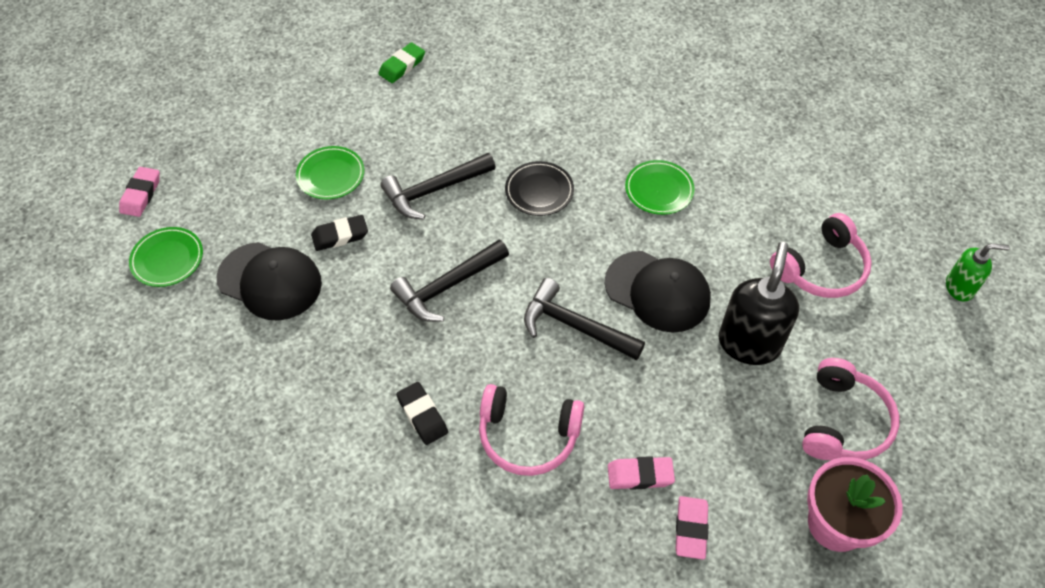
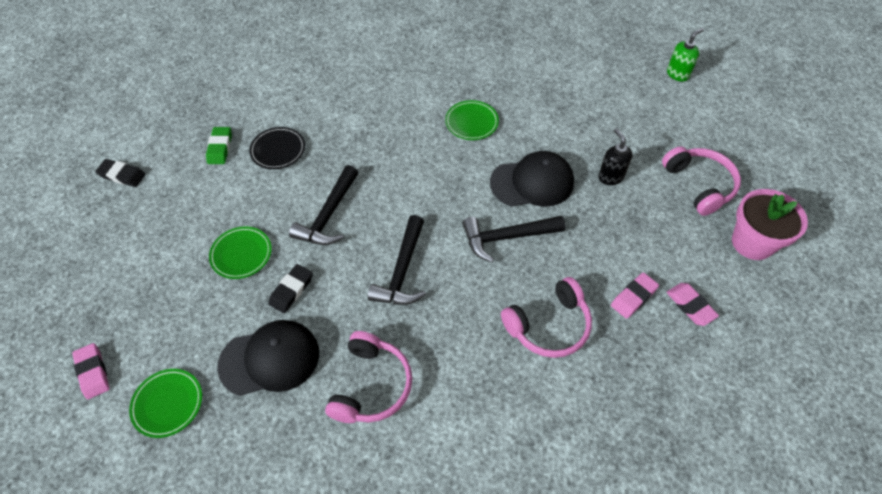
camera: 40 degrees left, 0 degrees up
black eraser [396,382,448,445] -> black eraser moved to [95,159,145,187]
black plate [505,161,574,216] -> black plate moved to [249,127,305,169]
black soap dispenser [719,242,799,365] -> black soap dispenser [599,128,632,185], size x0.58
pink headphones [770,213,872,298] -> pink headphones moved to [325,331,412,423]

